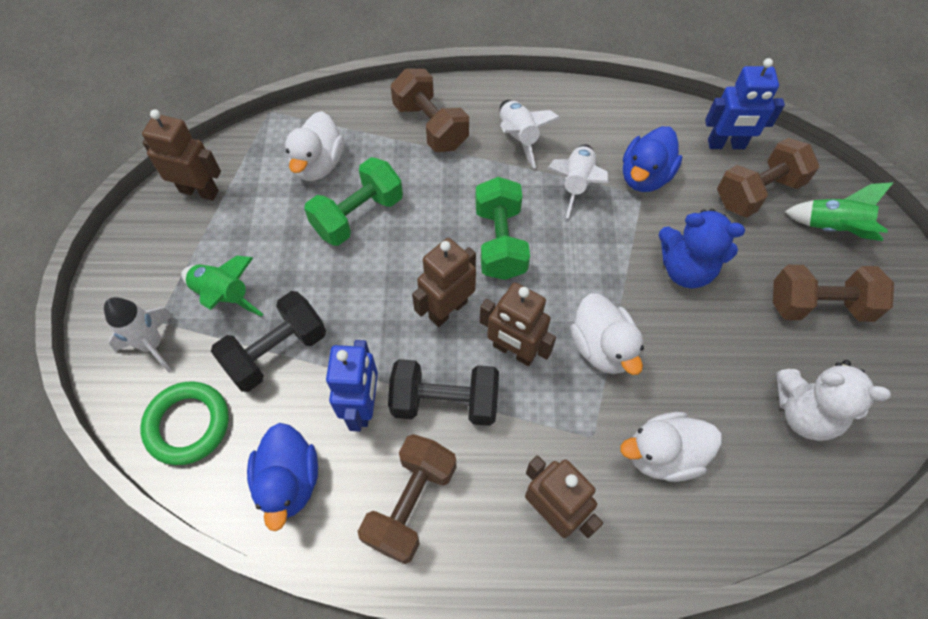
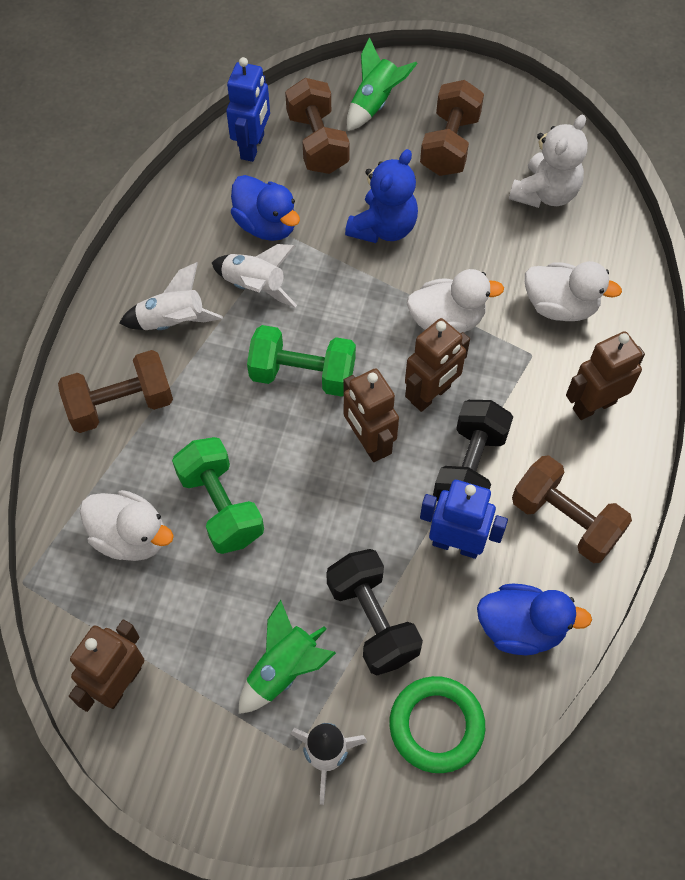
camera: 75 degrees left, 0 degrees up
white duck [620,412,722,482] -> white duck turned 75 degrees counterclockwise [525,261,622,321]

